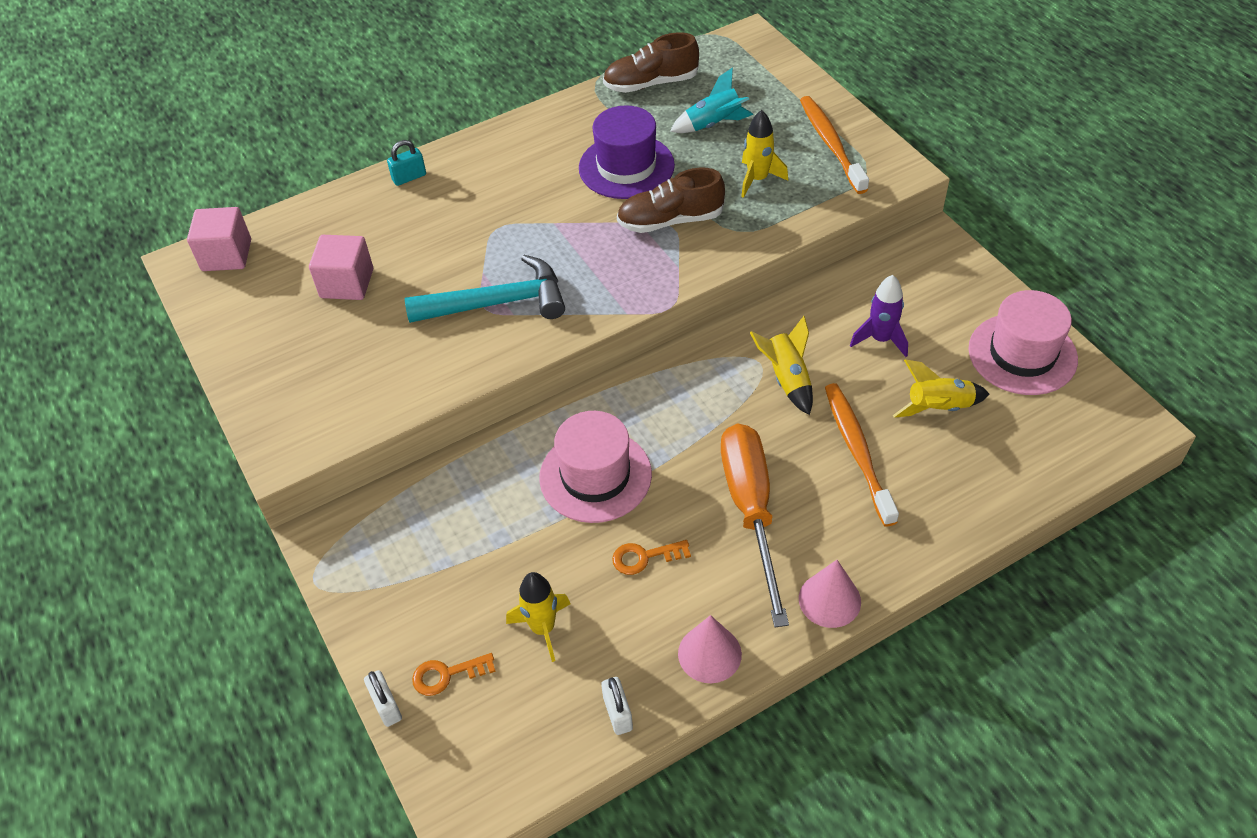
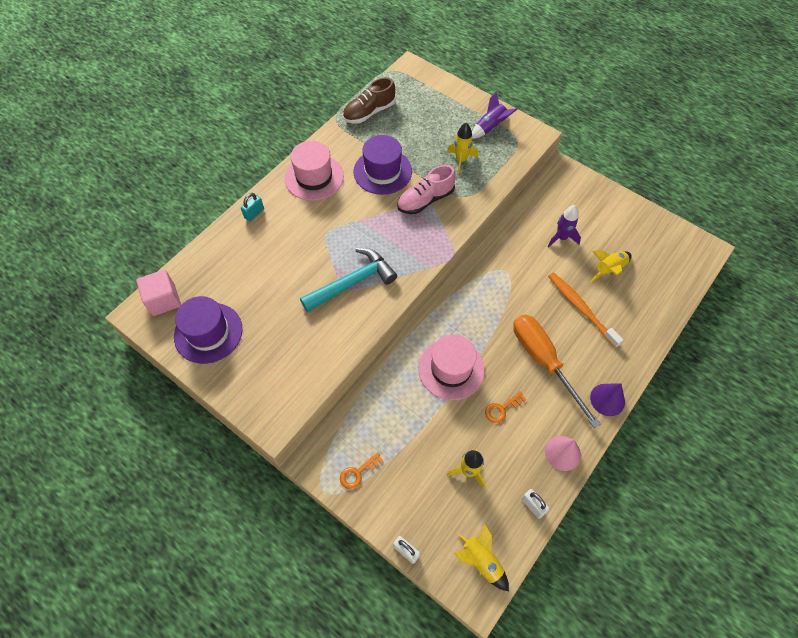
camera: 25 degrees left, 10 degrees up
pink cube [309,235,373,300] -> none
orange key [412,653,496,696] -> orange key moved to [340,452,384,489]
brown shoe [617,167,725,233] -> pink shoe [397,165,456,214]
turquoise rocket [670,67,753,133] -> none
yellow rocket [750,316,813,415] -> yellow rocket moved to [454,524,509,591]
pink cone [799,560,861,628] -> purple cone [590,383,625,416]
orange toothbrush [800,96,869,194] -> purple rocket [472,91,518,139]
pink hat [968,290,1078,395] -> pink hat moved to [285,141,344,201]
none -> purple hat [174,296,242,364]

